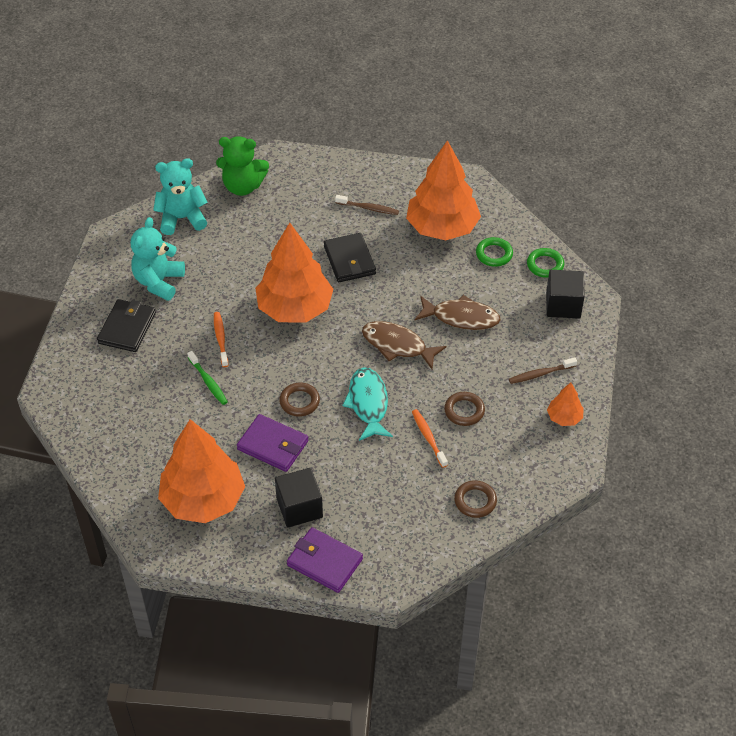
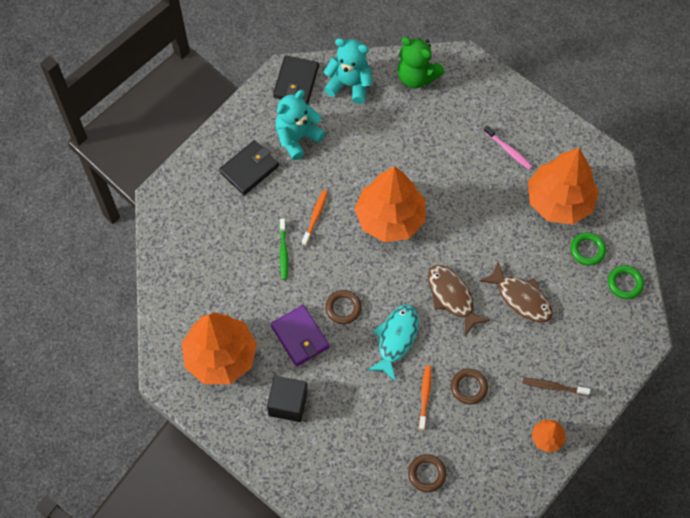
camera: 30 degrees right, 15 degrees up
purple wallet [287,527,363,593] -> none
black wallet [324,233,376,282] -> black wallet moved to [273,55,319,105]
brown toothbrush [335,195,399,215] -> pink toothbrush [484,125,532,169]
black cube [546,270,585,319] -> none

